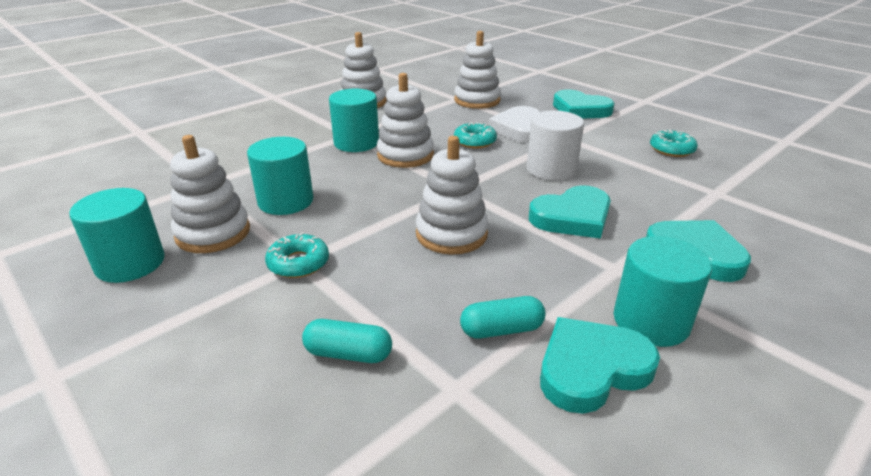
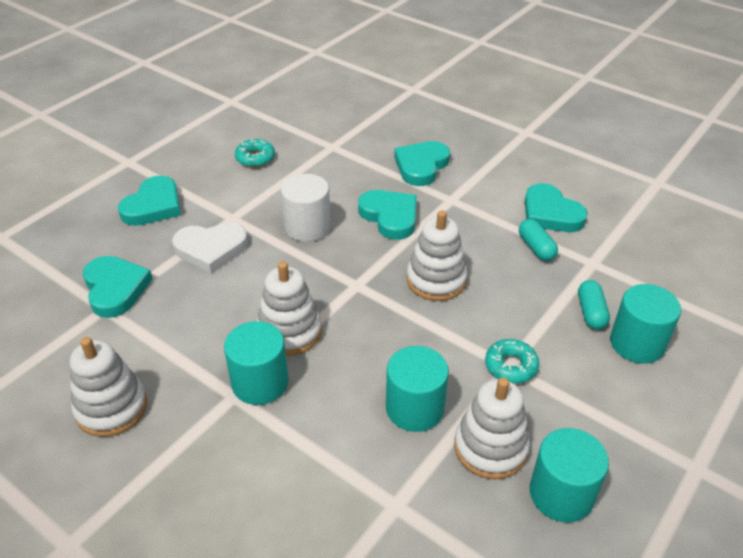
camera: 100 degrees left, 10 degrees up
white stacking toy [454,31,501,109] -> turquoise heart [83,256,153,318]
turquoise donut [454,122,497,148] -> none
turquoise cylinder [614,236,712,347] -> turquoise cylinder moved to [610,284,681,364]

